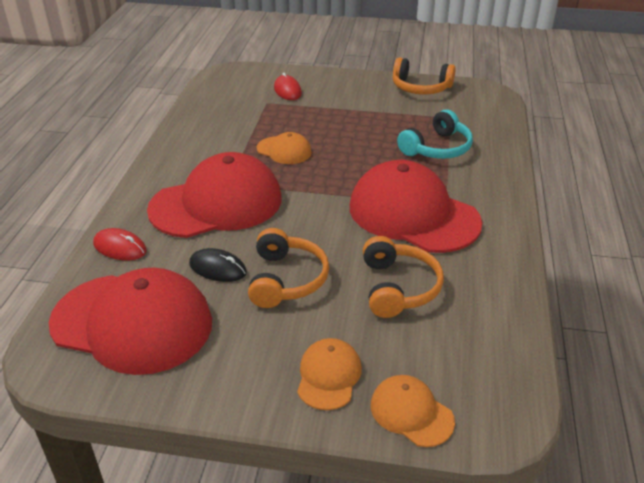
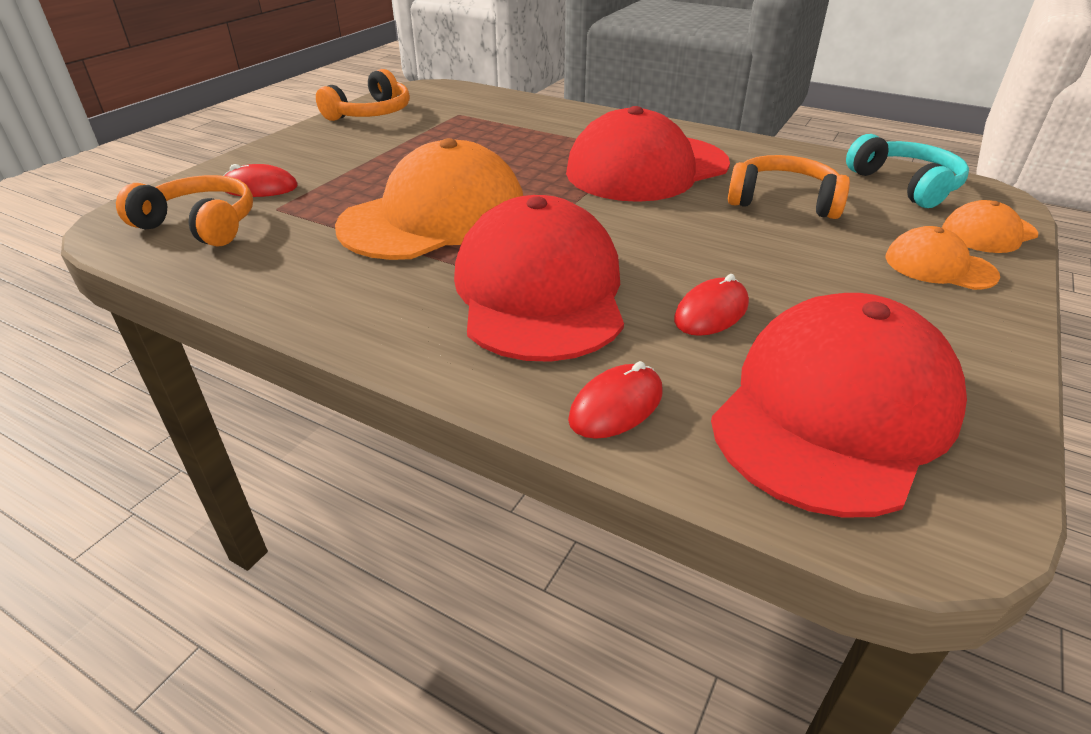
camera: 70 degrees left, 0 degrees up
black mouse [189,248,247,282] -> red mouse [674,274,749,336]
orange headphones [248,228,329,308] -> orange headphones moved to [116,175,253,247]
orange cap [257,132,312,164] -> orange cap [335,138,523,260], size x2.11
turquoise headphones [397,109,473,159] -> turquoise headphones moved to [846,134,969,208]

